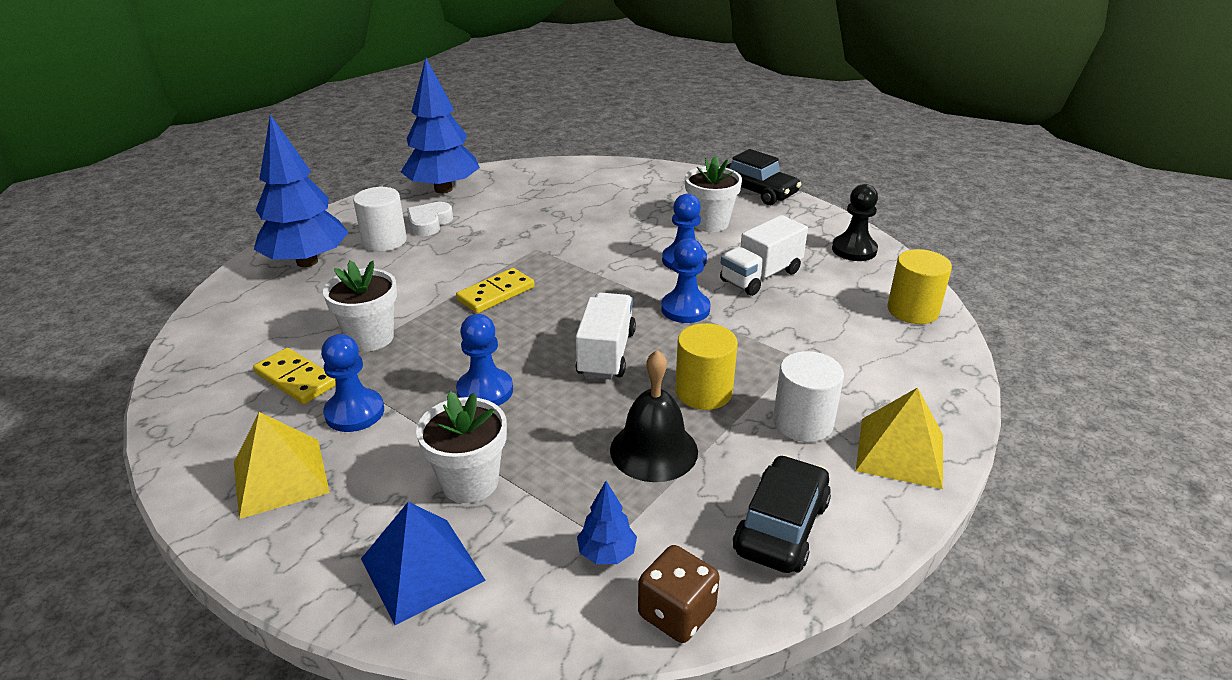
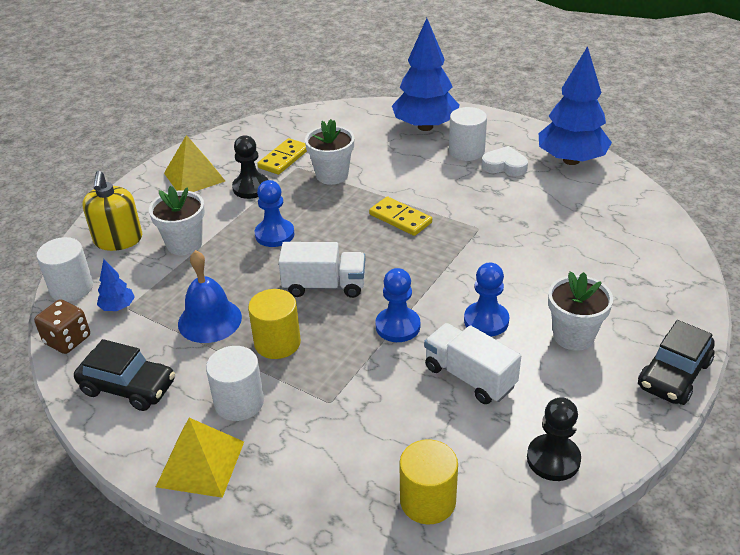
camera: 85 degrees right, 5 degrees up
blue pawn [321,334,384,432] -> black pawn [232,135,268,199]
blue pyramid [361,502,486,625] -> yellow soap dispenser [82,171,142,251]
black bell [610,350,698,482] -> blue bell [178,250,242,343]
none -> white cylinder [37,237,93,302]

